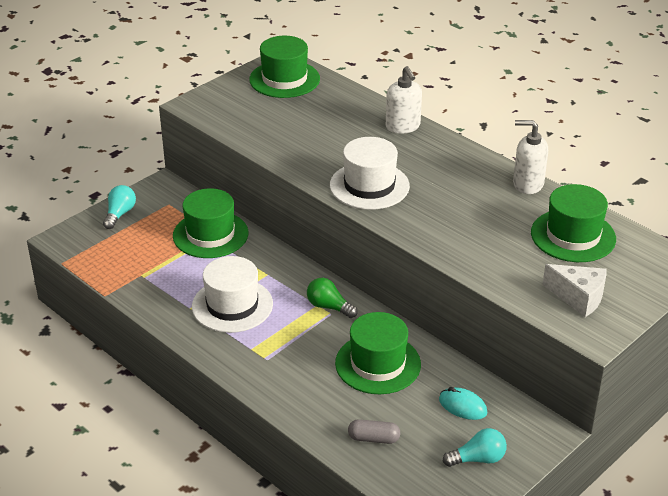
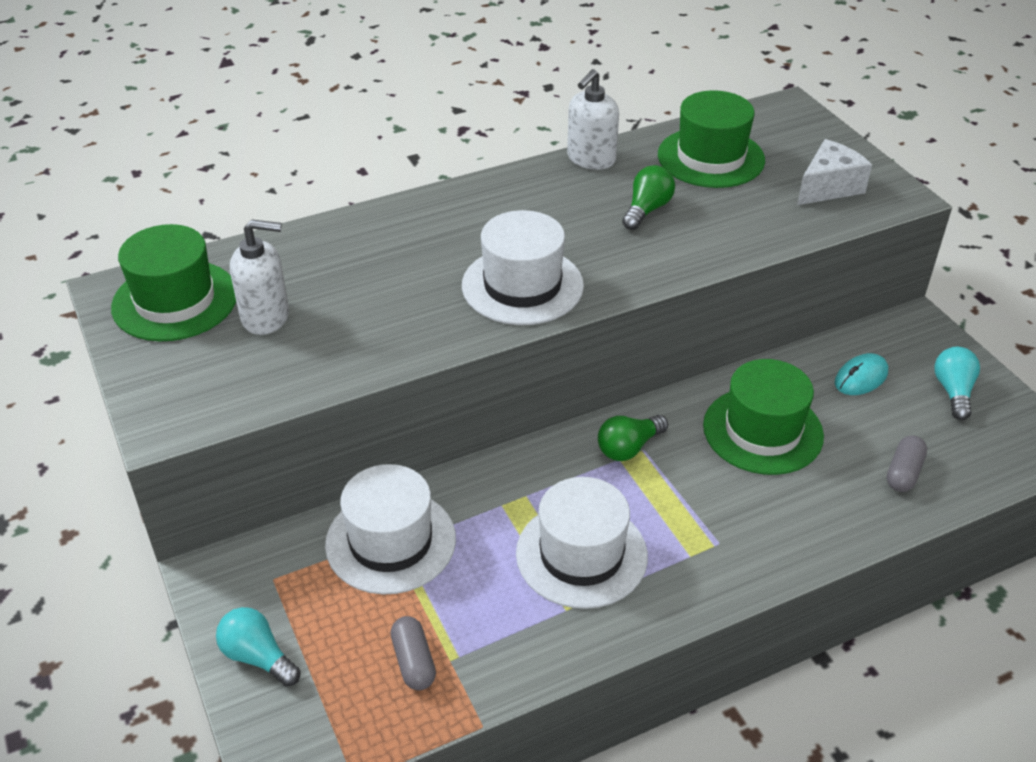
camera: 70 degrees left, 5 degrees up
green hat [173,188,249,258] -> white hat [325,464,456,595]
white soap dispenser [386,66,422,134] -> white soap dispenser moved to [230,220,289,335]
none -> grey capsule [391,616,436,690]
none -> green light bulb [622,165,675,230]

